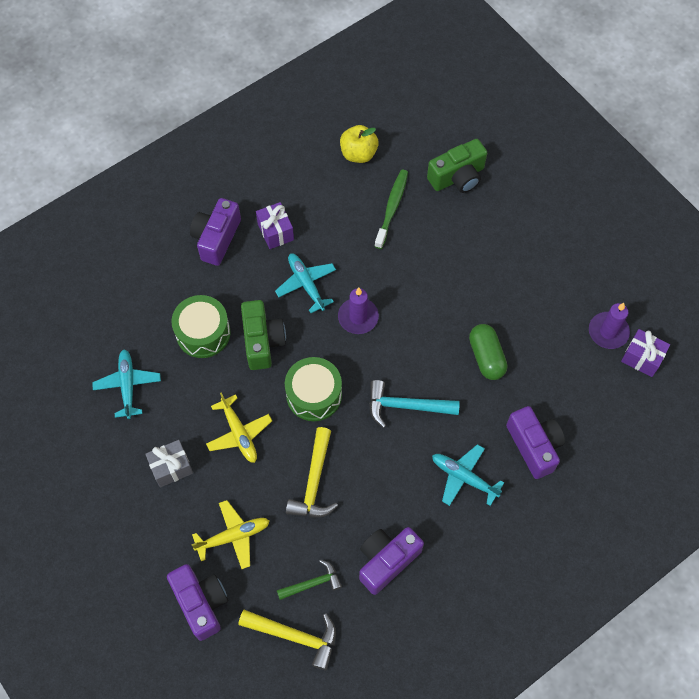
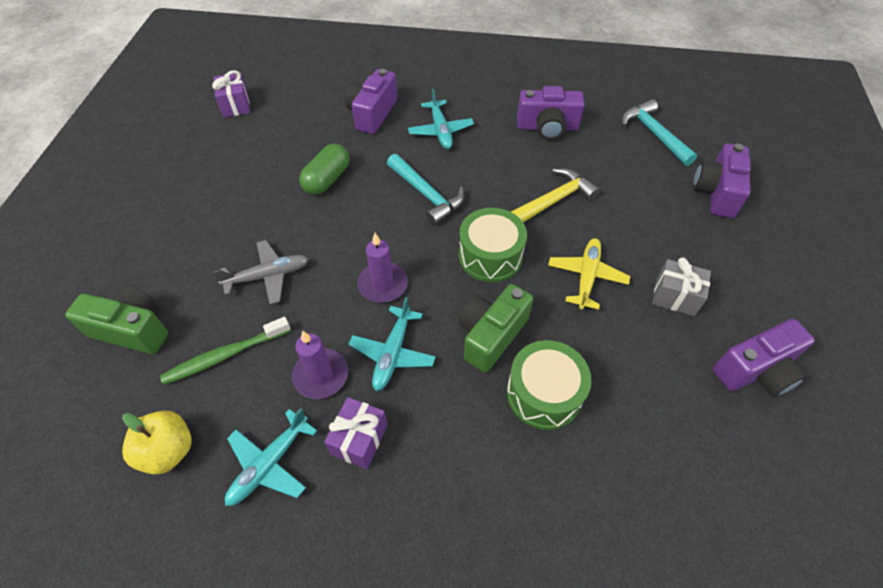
camera: 135 degrees left, 10 degrees down
turquoise plane [92,349,161,419] -> turquoise plane moved to [225,408,317,506]
purple camera [190,198,241,266] -> purple camera moved to [713,319,815,397]
yellow plane [191,500,270,569] -> none
yellow hammer [238,610,336,670] -> turquoise hammer [622,99,697,166]
green hammer [277,560,342,600] -> none
purple candle [589,303,630,349] -> purple candle moved to [292,330,348,399]
none -> grey plane [213,240,309,304]

